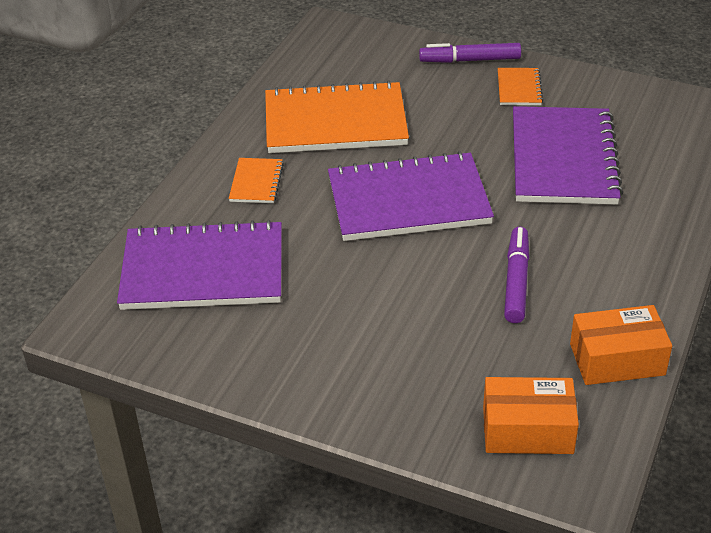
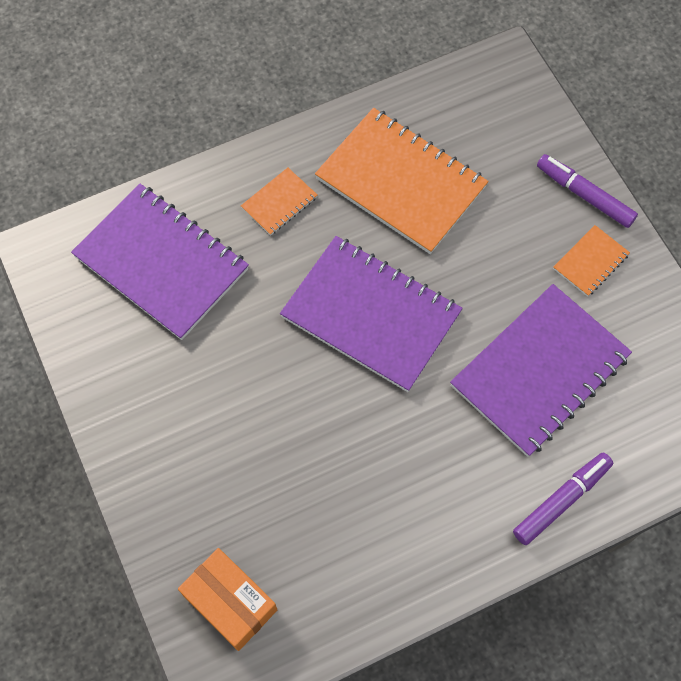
camera: 40 degrees right, 25 degrees up
purple marker [504,227,530,323] -> purple marker moved to [513,452,613,545]
orange box [570,305,672,385] -> none

